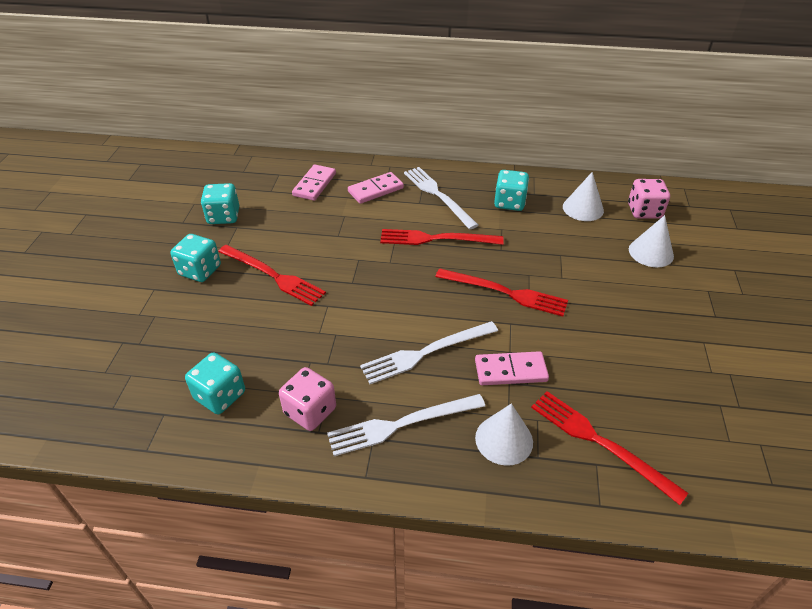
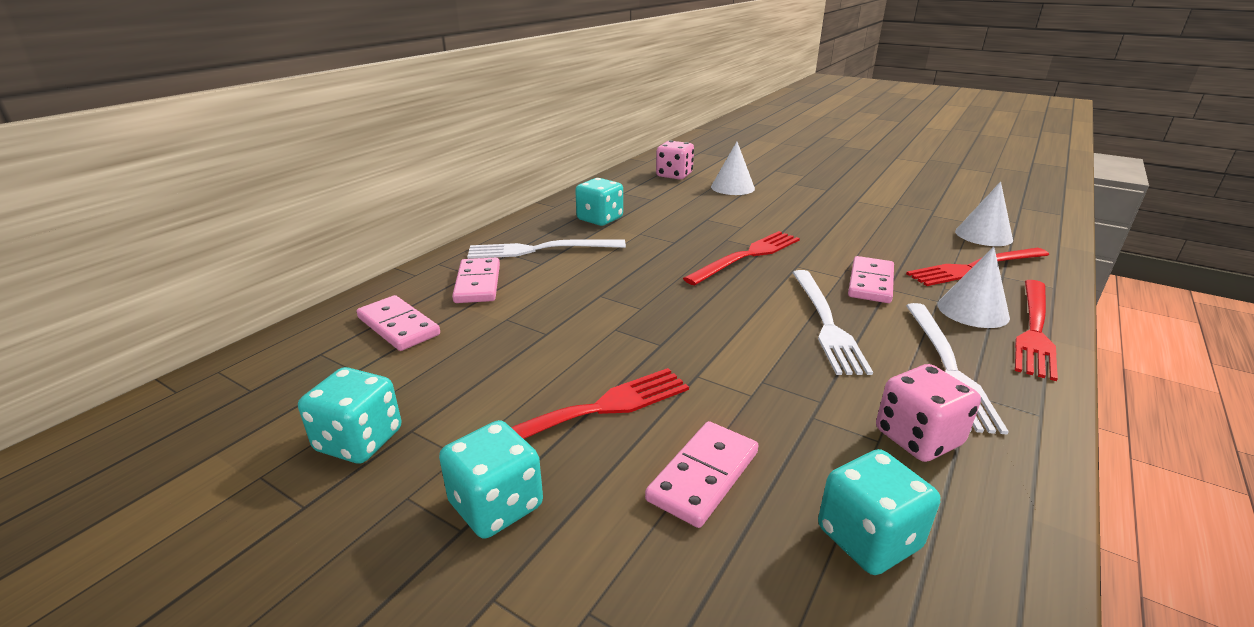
camera: 65 degrees left, 15 degrees down
red fork [380,229,504,245] -> red fork moved to [1015,280,1058,381]
white cone [563,172,604,221] -> white cone moved to [955,182,1013,246]
none -> pink domino [645,421,759,528]

